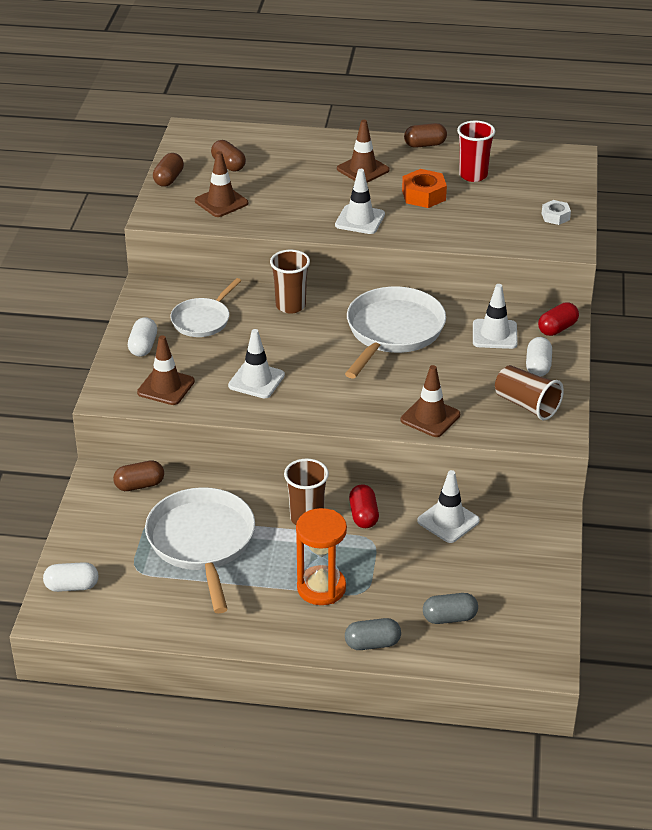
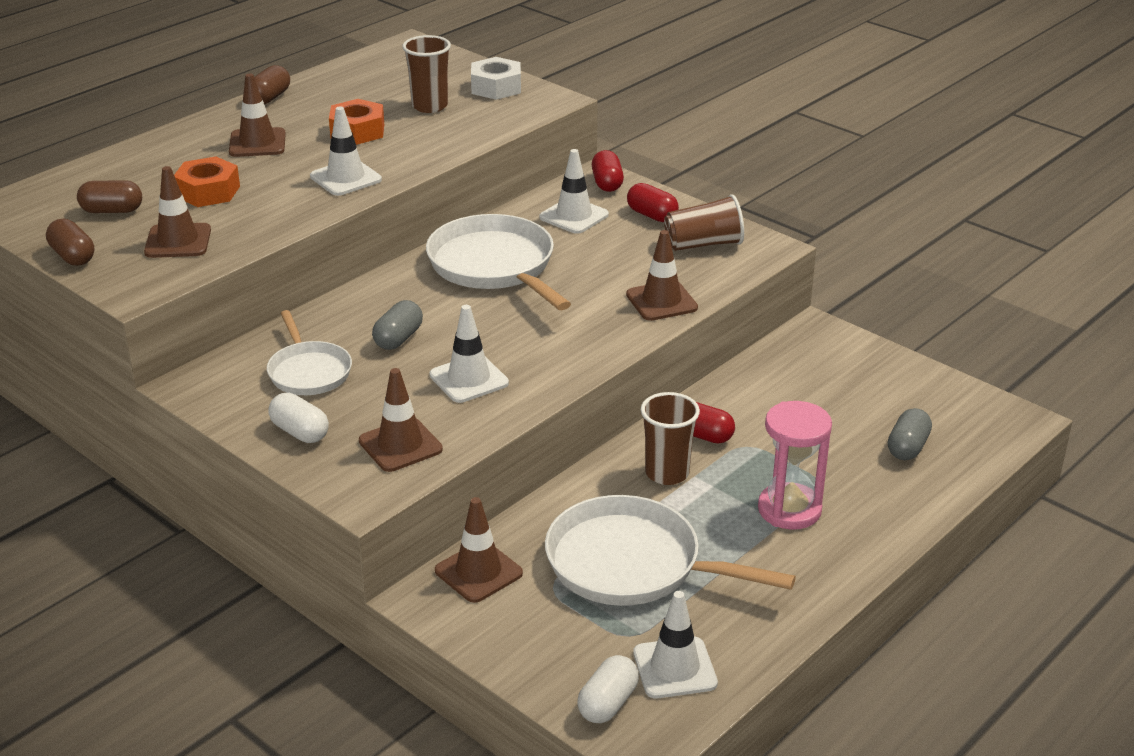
camera: 55 degrees left, 5 degrees down
brown capsule [113,460,164,491] -> brown traffic cone [435,497,523,603]
brown cup [270,250,310,314] -> brown cup moved to [402,35,451,113]
orange hourglass [296,508,347,605] -> pink hourglass [758,401,832,530]
grey capsule [345,618,401,650] -> grey capsule moved to [372,300,423,350]
white traffic cone [417,470,480,543] -> white traffic cone moved to [633,591,718,698]
red cup [457,120,495,182] -> none
white capsule [526,337,552,377] -> red capsule [627,183,679,222]
white nut [542,200,571,225] -> white nut [471,57,521,100], size x1.61
none -> orange nut [174,156,240,207]

